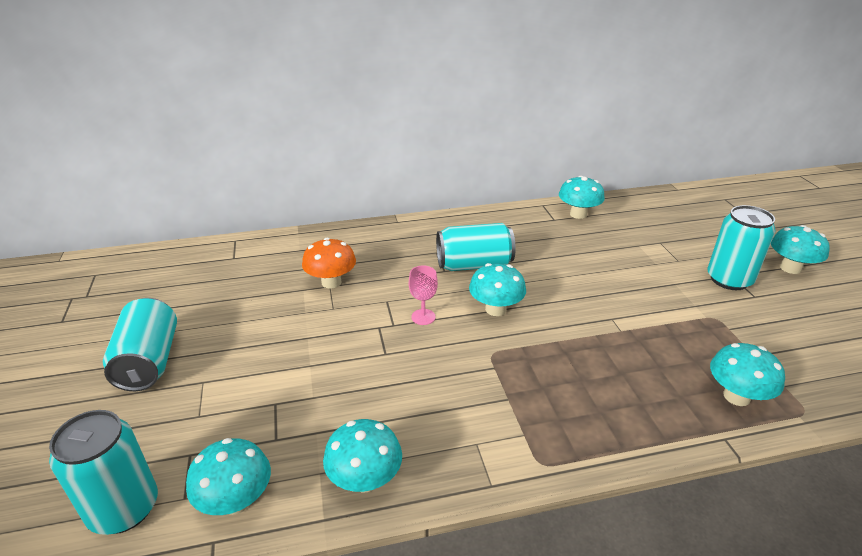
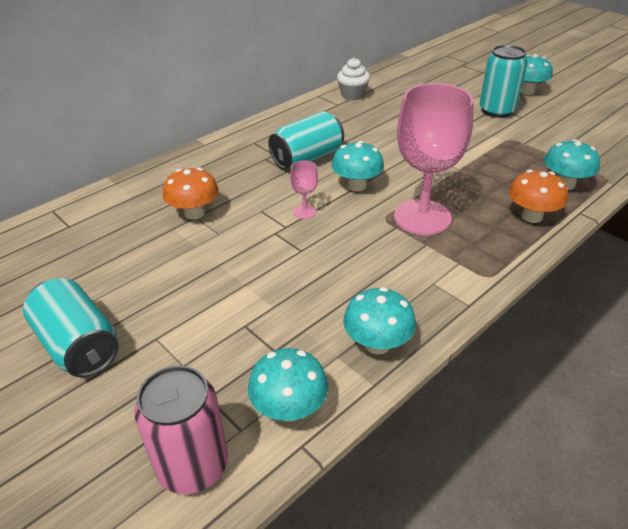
camera: 30 degrees left, 5 degrees up
turquoise can [49,410,158,535] -> pink can [134,365,228,494]
turquoise mushroom [559,176,605,219] -> white cupcake [337,58,370,100]
none -> pink goblet [394,83,474,235]
none -> orange mushroom [509,170,568,223]

